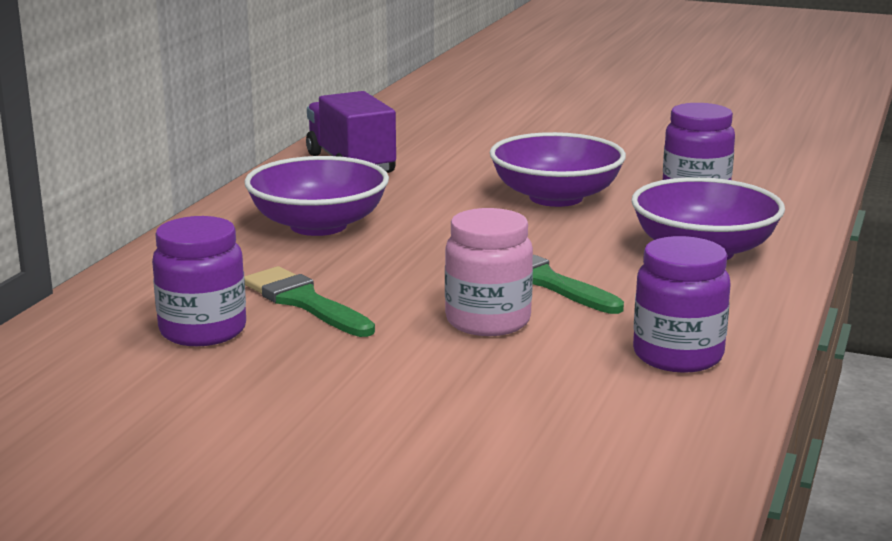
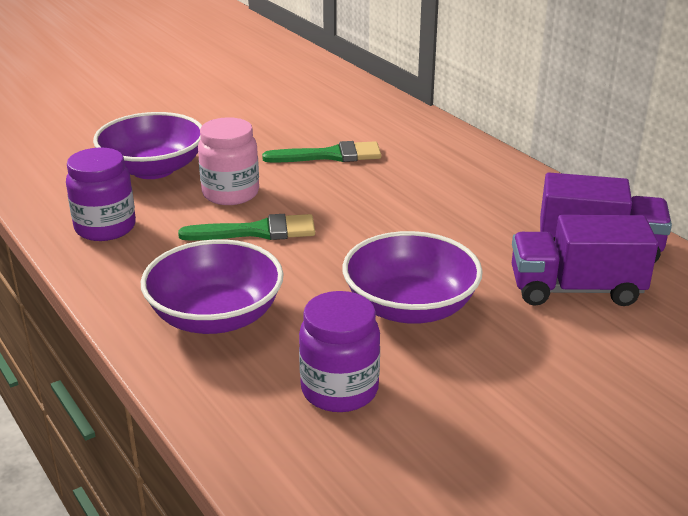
camera: 125 degrees right, 10 degrees up
purple jar [152,216,246,346] -> none
purple bowl [244,156,389,236] -> purple bowl moved to [93,112,202,179]
none -> purple truck [512,215,658,306]

